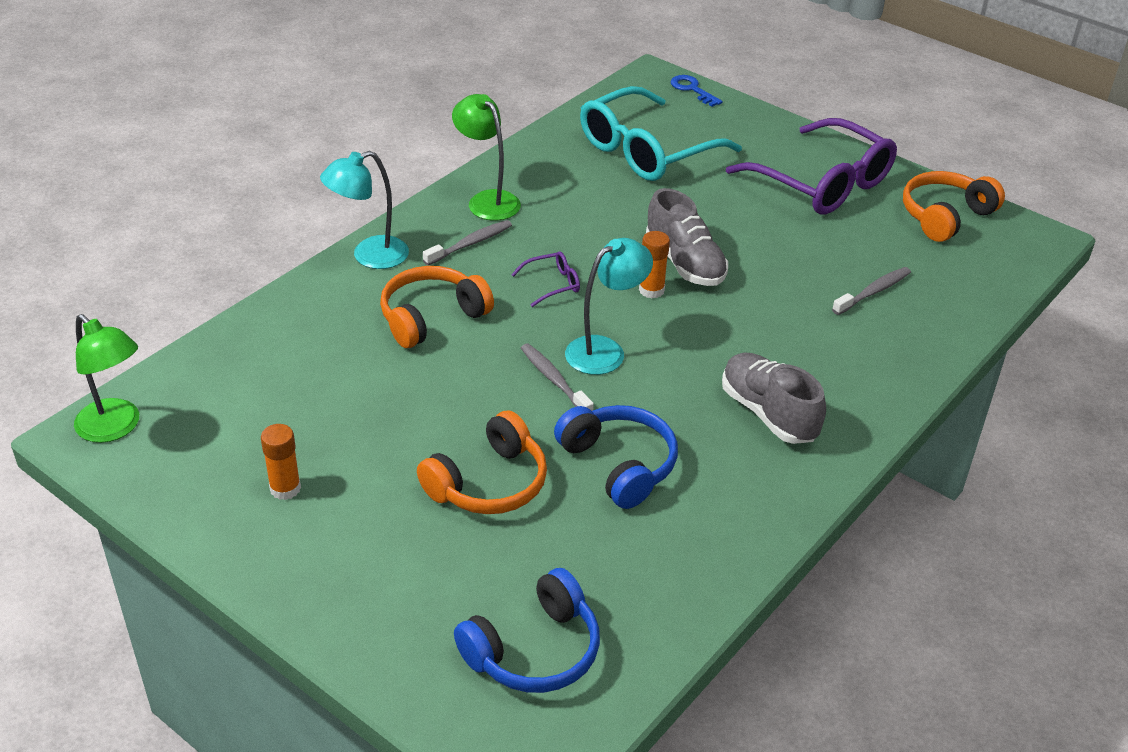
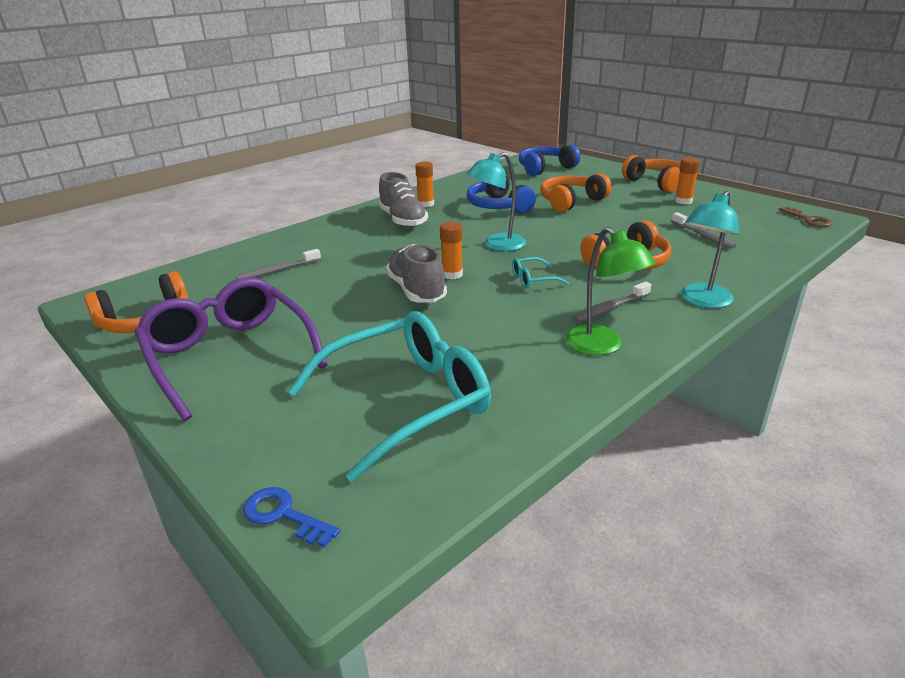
camera: 170 degrees left, 10 degrees down
green lamp [74,314,139,443] -> brown key [778,206,832,227]
turquoise lamp [320,151,409,269] -> turquoise lamp turned 150 degrees clockwise [681,191,739,308]
purple glasses [511,251,580,307] -> turquoise glasses [512,257,569,288]
grey toothbrush [521,344,594,411] -> grey toothbrush moved to [671,212,736,249]
blue key [671,75,723,107] -> blue key turned 150 degrees clockwise [243,487,340,548]
none -> orange glue stick [415,162,434,207]
none -> orange headphones [622,155,681,193]

